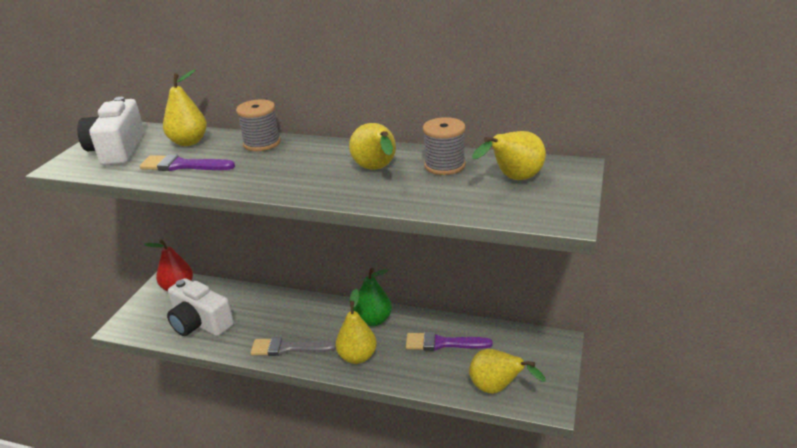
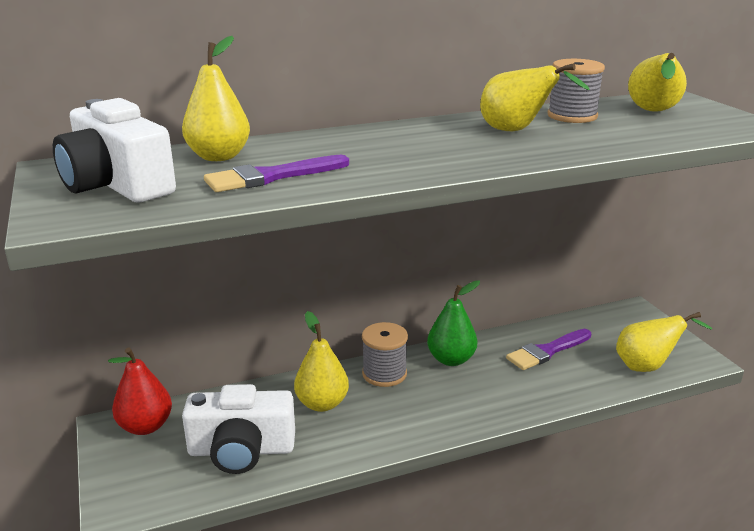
camera: 40 degrees left, 5 degrees down
grey spool [236,99,281,151] -> grey spool moved to [362,322,408,387]
grey brush [251,337,336,356] -> none
yellow pear [336,289,377,364] -> yellow pear moved to [294,311,349,412]

